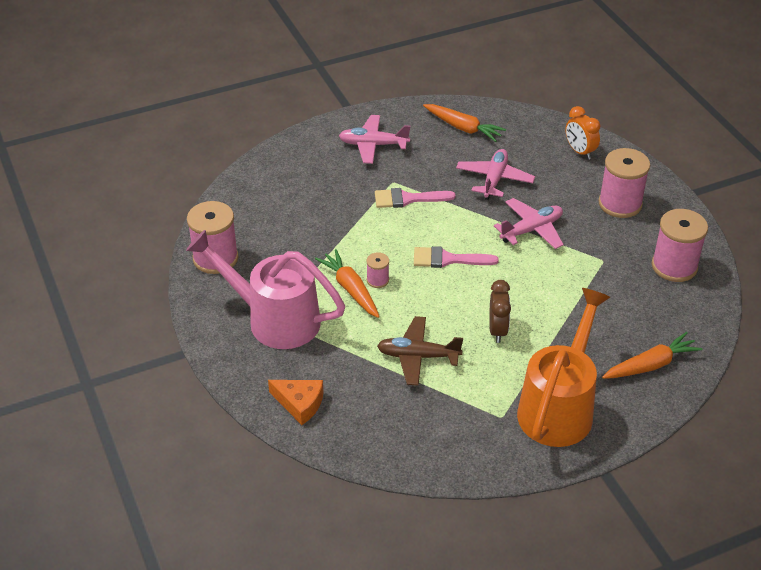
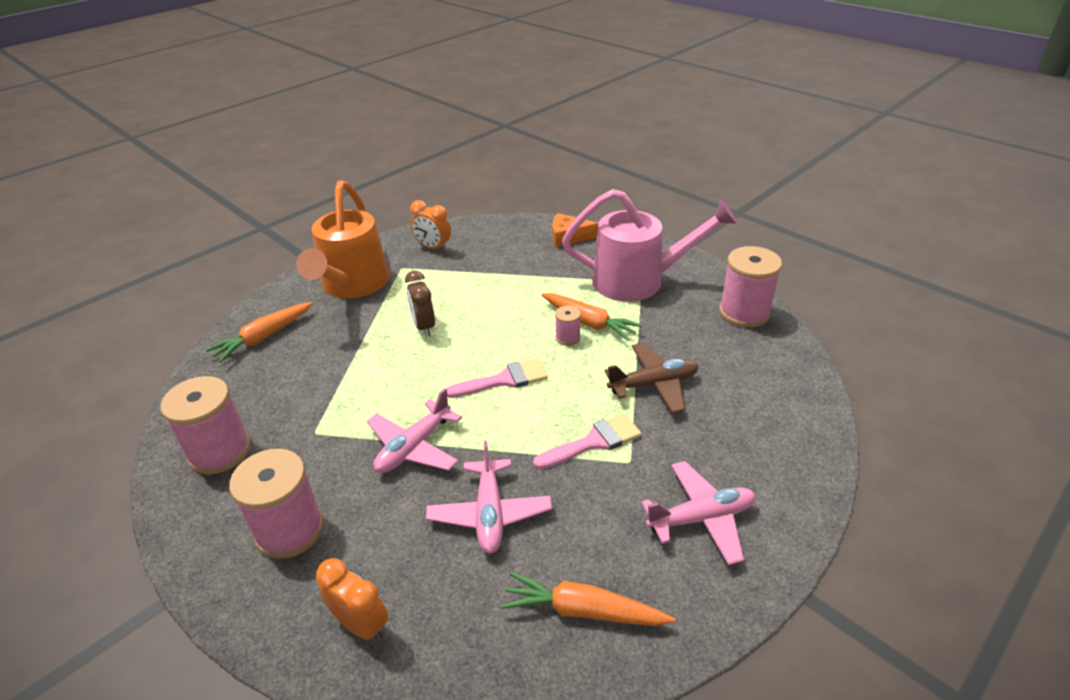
camera: 160 degrees right, 5 degrees down
brown plane [377,316,463,386] -> brown plane moved to [605,343,699,413]
none -> orange clock [410,200,451,251]

